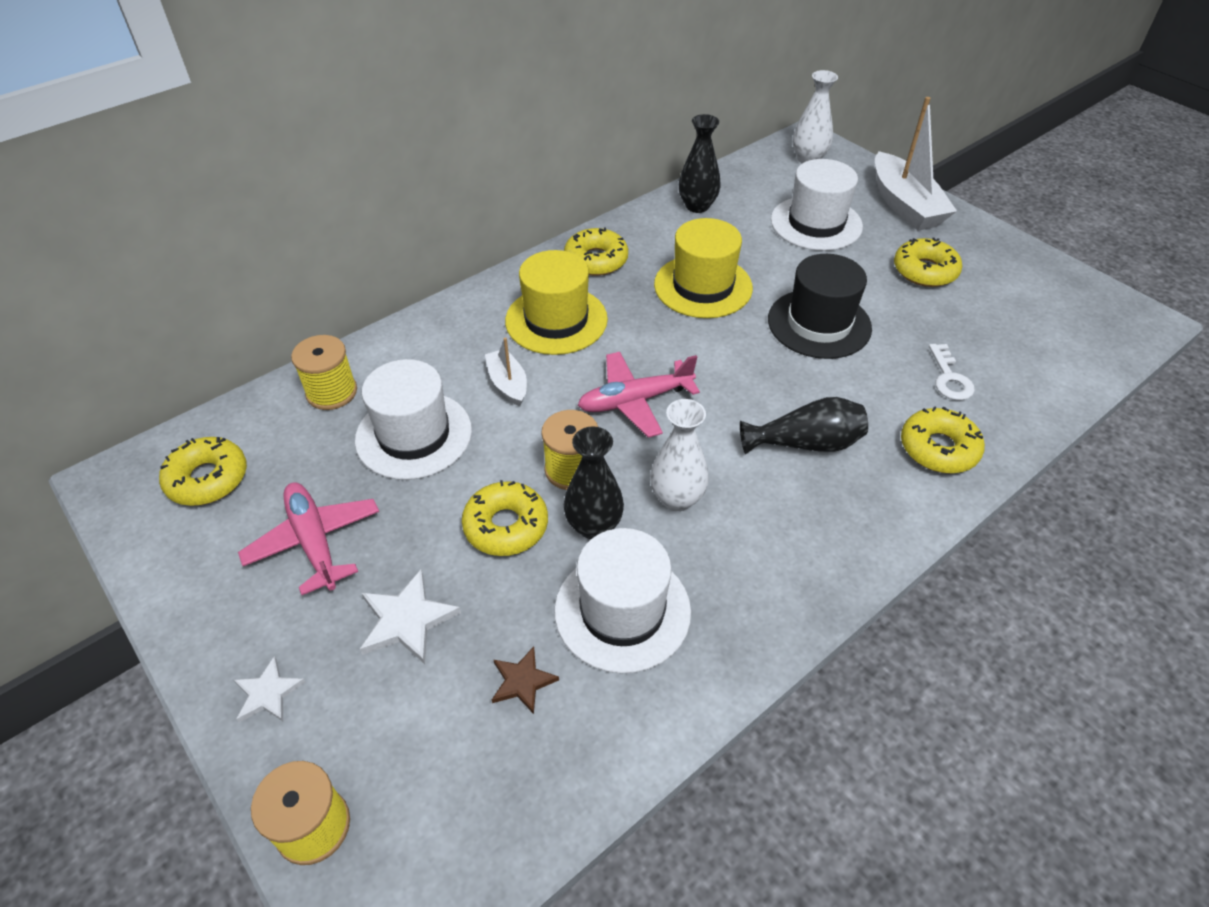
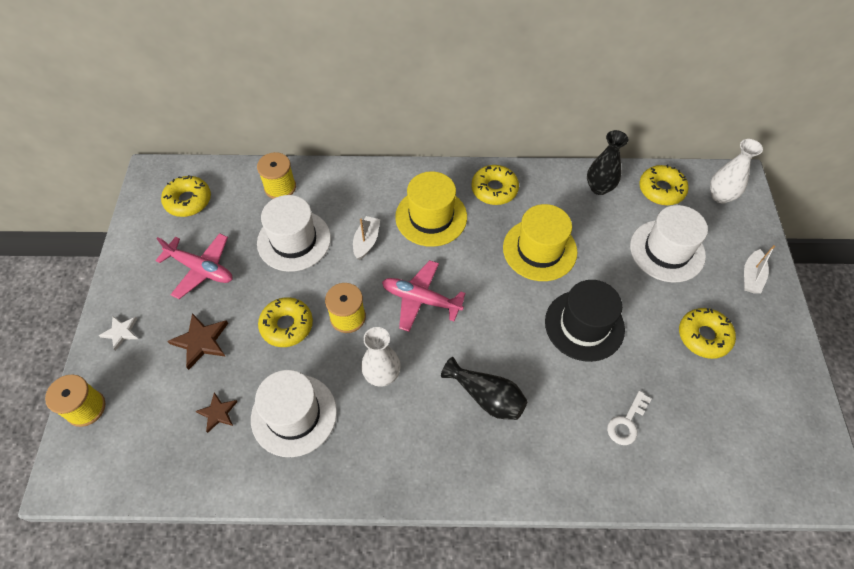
camera: 40 degrees right, 10 degrees up
pink plane [238,482,379,595] -> pink plane turned 105 degrees clockwise [155,233,232,299]
white star [360,570,461,664] -> brown star [168,313,228,370]
black vase [564,426,624,539] -> none
white boat [875,97,957,231] -> white boat [744,245,775,294], size x0.52
yellow donut [901,406,985,474] -> yellow donut moved to [639,164,689,205]

